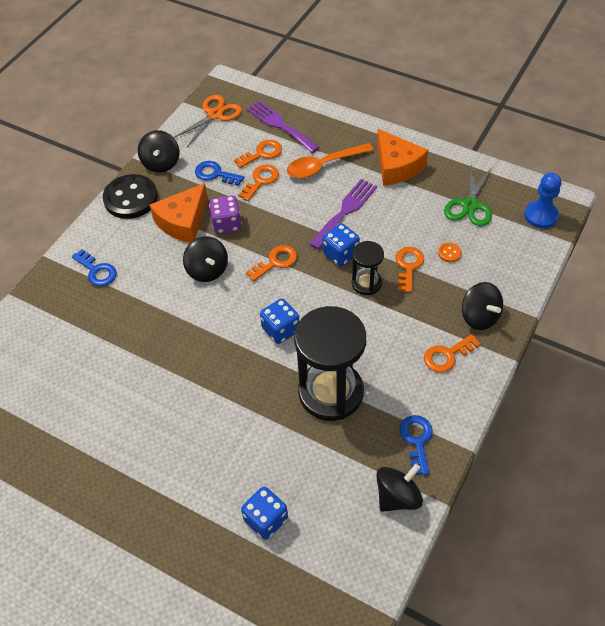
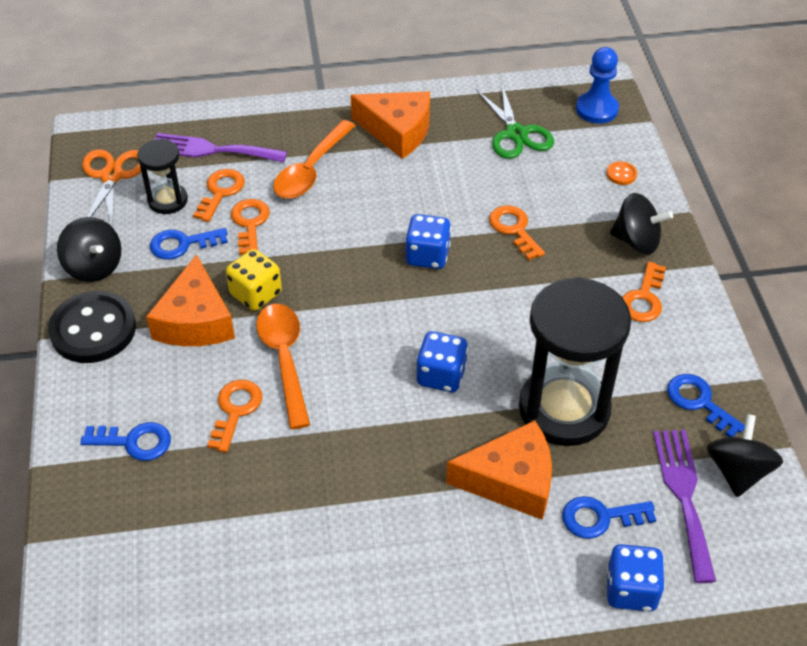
camera: 40 degrees left, 5 degrees down
black spinning top [183,236,228,282] -> orange spoon [256,304,310,429]
purple dice [209,196,242,234] -> yellow dice [226,249,282,311]
orange key [246,245,297,282] -> orange key moved to [207,380,262,452]
purple fork [309,179,377,249] -> purple fork moved to [653,430,716,583]
black hourglass [352,241,384,295] -> black hourglass moved to [137,139,188,214]
orange button [438,243,462,262] -> orange button moved to [606,161,637,185]
none -> orange cheese [446,420,552,520]
none -> blue key [562,496,656,539]

